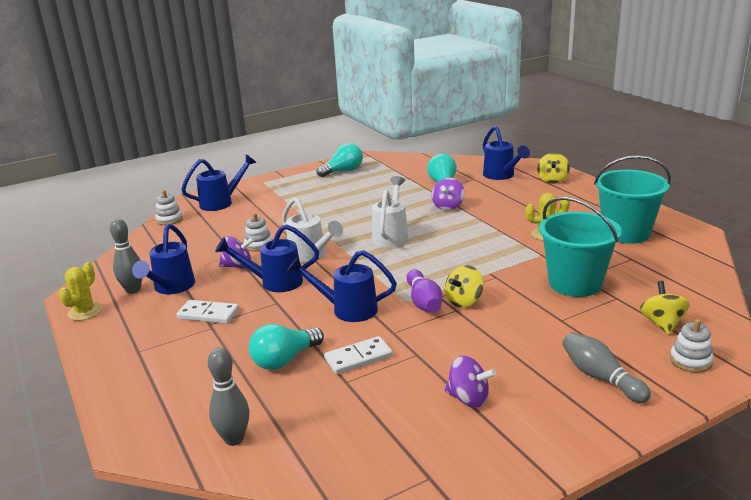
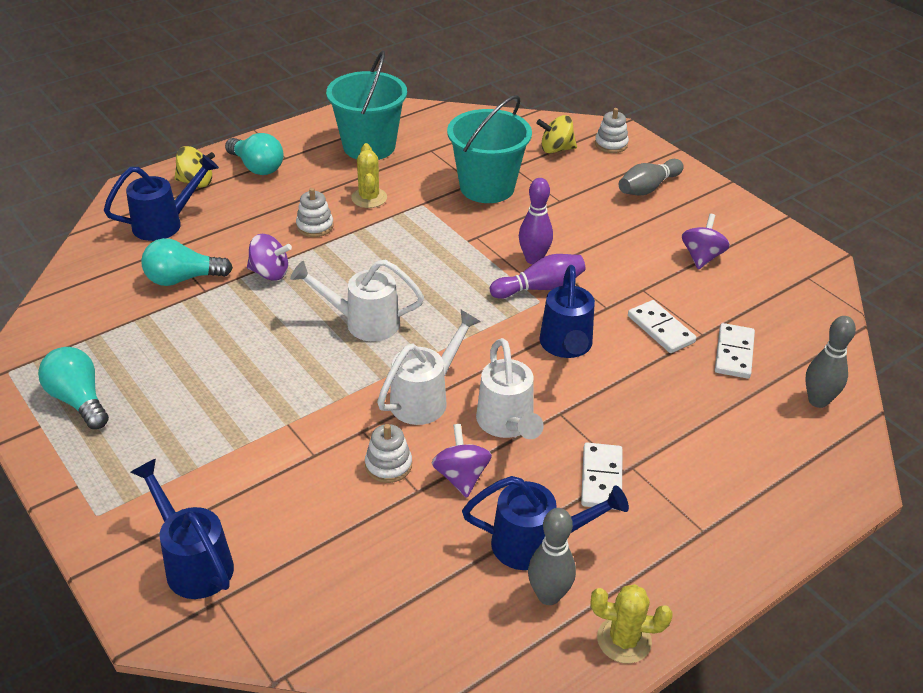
camera: 100 degrees left, 15 degrees up
white stacking toy [155,190,183,225] -> white stacking toy moved to [296,188,334,237]
blue watering can [215,224,319,292] -> white watering can [476,338,544,439]
turquoise light bulb [249,324,324,370] -> turquoise light bulb moved to [225,133,283,175]
yellow spinning top [445,265,484,308] -> purple bowling pin [519,178,553,264]
none -> white domino [715,323,755,379]

